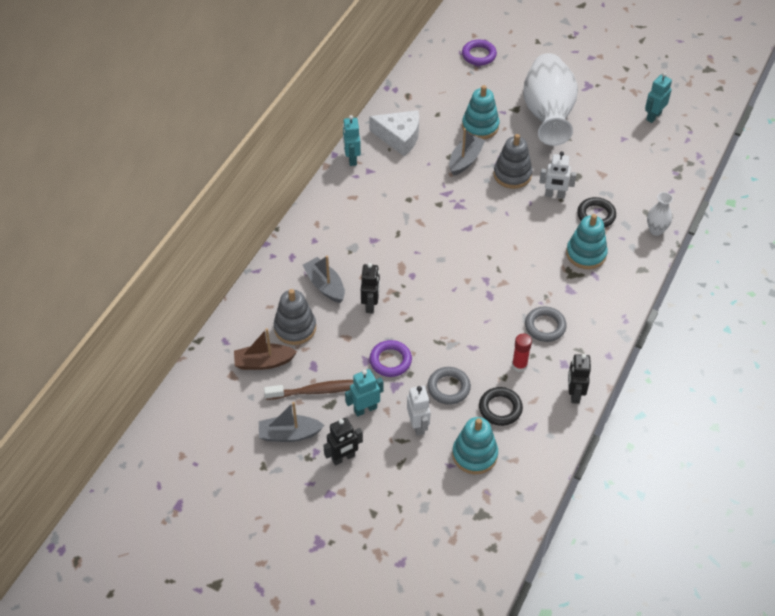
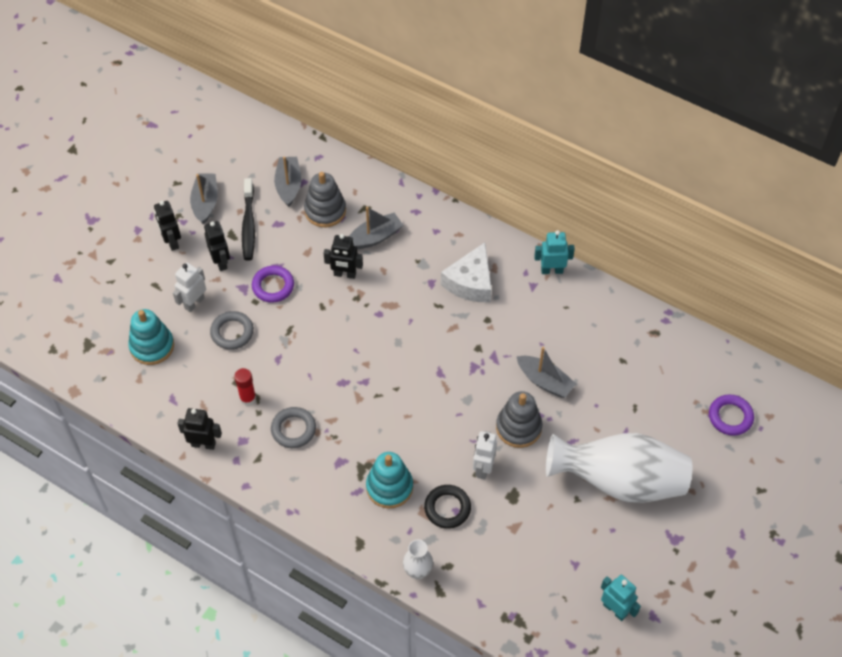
camera: 95 degrees right, 5 degrees up
brown boat [234,328,297,370] -> grey boat [274,157,301,207]
brown toothbrush [264,380,354,400] -> black toothbrush [242,178,255,261]
turquoise robot [345,369,383,417] -> black robot [204,221,230,271]
white cheese [369,110,419,156] -> white cheese moved to [441,242,492,302]
white robot [407,386,431,436] -> white robot turned 135 degrees clockwise [173,263,206,312]
turquoise stacking toy [462,85,500,139] -> none
black ring [479,387,523,426] -> none

